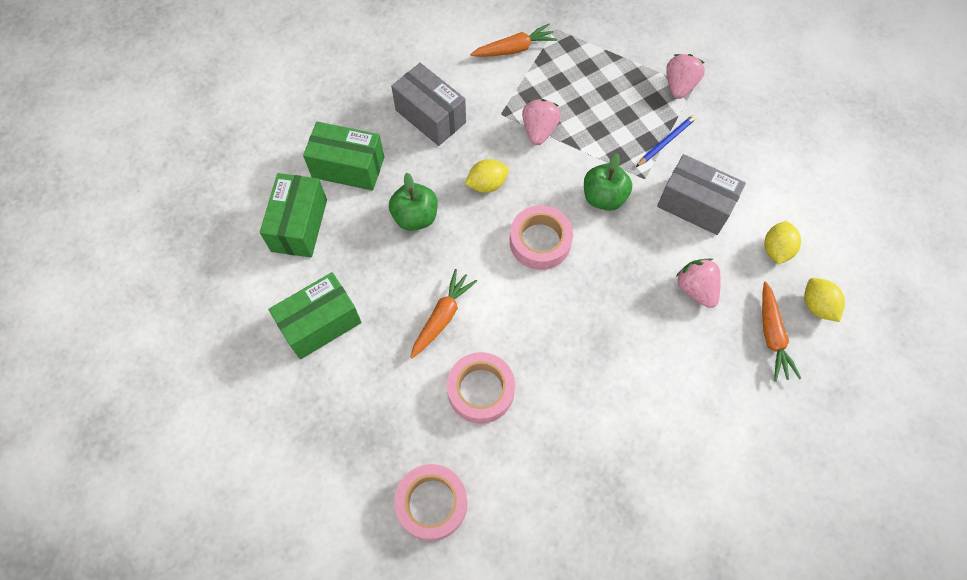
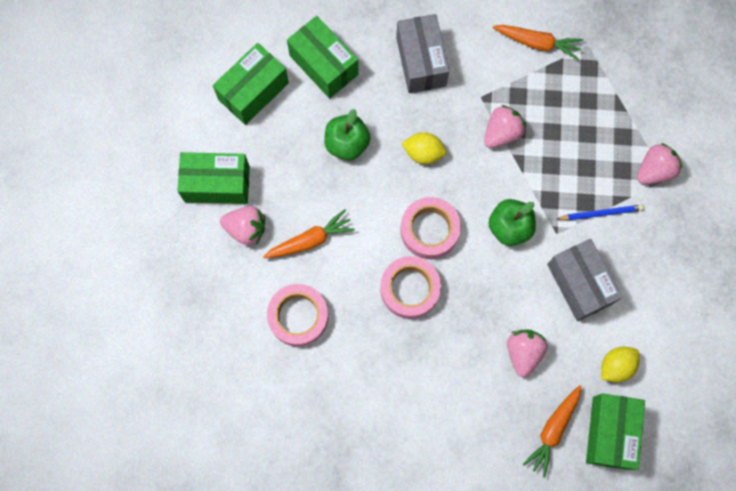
camera: 35 degrees right, 10 degrees up
pink tape [394,464,467,541] -> pink tape moved to [380,256,441,319]
yellow lemon [804,278,845,322] -> green box [586,393,645,470]
none -> pink strawberry [220,206,265,245]

